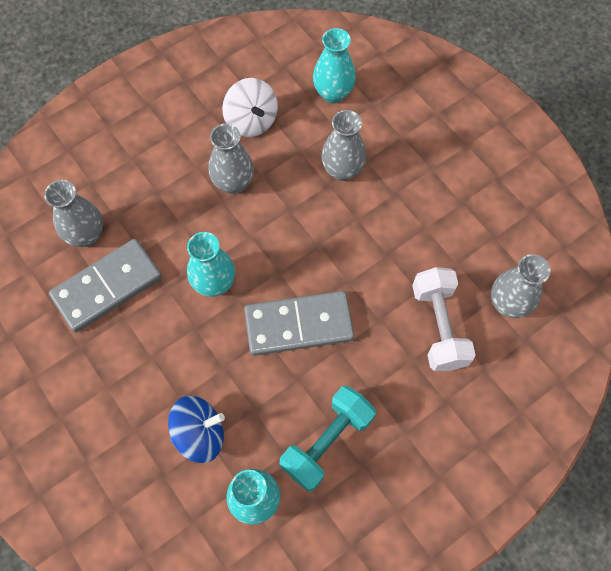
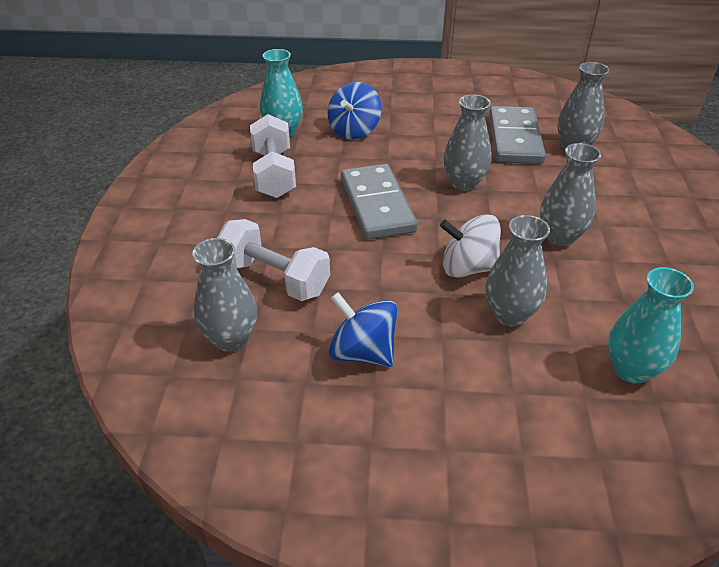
camera: 130 degrees right, 25 degrees down
turquoise vase [187,232,235,297] -> grey vase [444,94,492,191]
white spinning top [222,78,278,137] -> white spinning top moved to [440,214,501,278]
grey domino [244,291,354,356] -> grey domino turned 45 degrees counterclockwise [341,164,418,240]
turquoise dumbbell [280,386,376,492] -> white dumbbell [250,114,296,198]
none -> blue spinning top [328,292,397,367]

